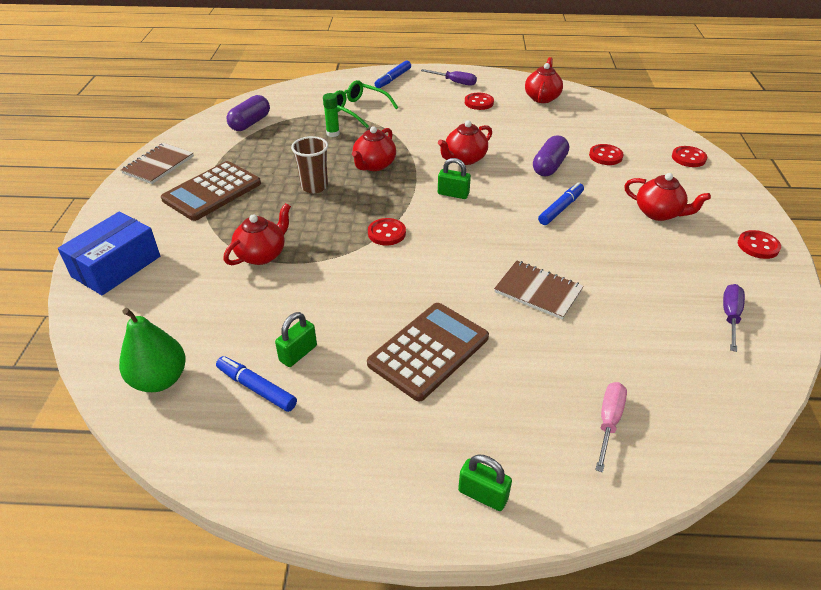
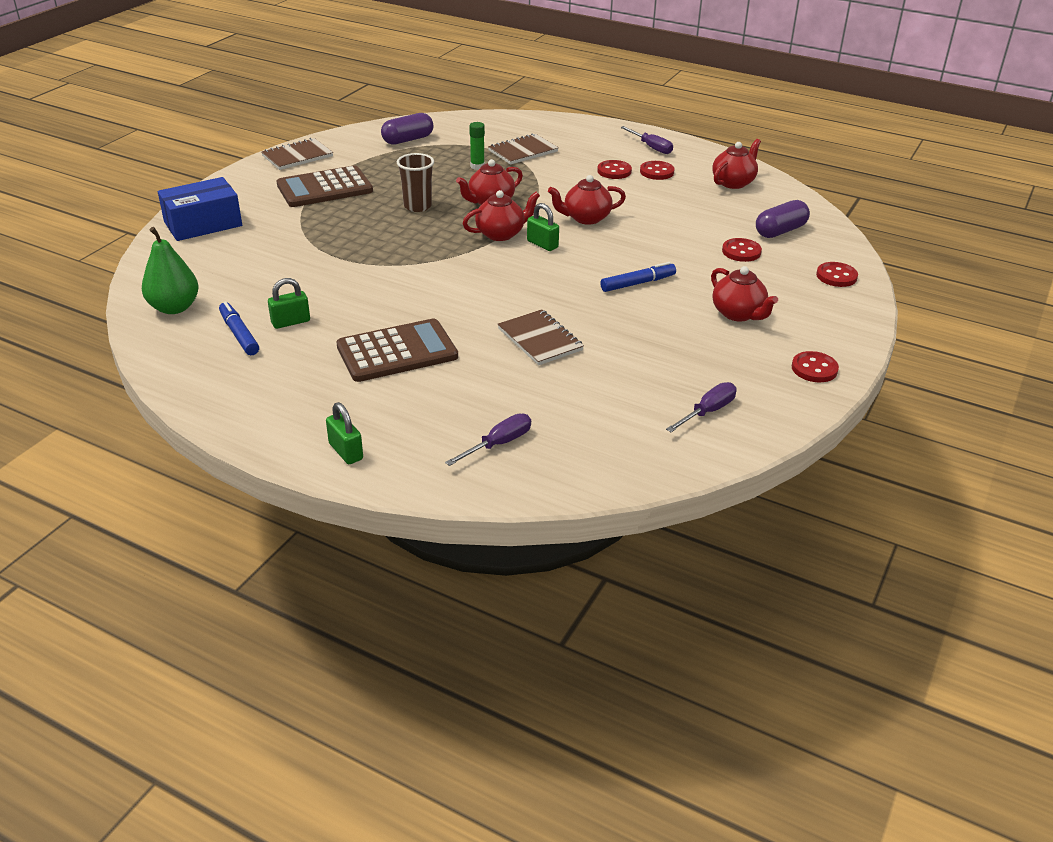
camera: 25 degrees right, 5 degrees down
red teapot [224,203,291,265] -> red teapot moved to [462,190,540,241]
green glasses [334,80,398,128] -> brown notebook [488,133,559,165]
red button [368,218,406,245] -> red button moved to [597,160,632,179]
blue marker [375,60,411,88] -> none
purple capsule [533,135,569,176] -> purple capsule moved to [756,200,810,238]
pink screwdriver [595,382,627,473] -> purple screwdriver [445,414,531,466]

